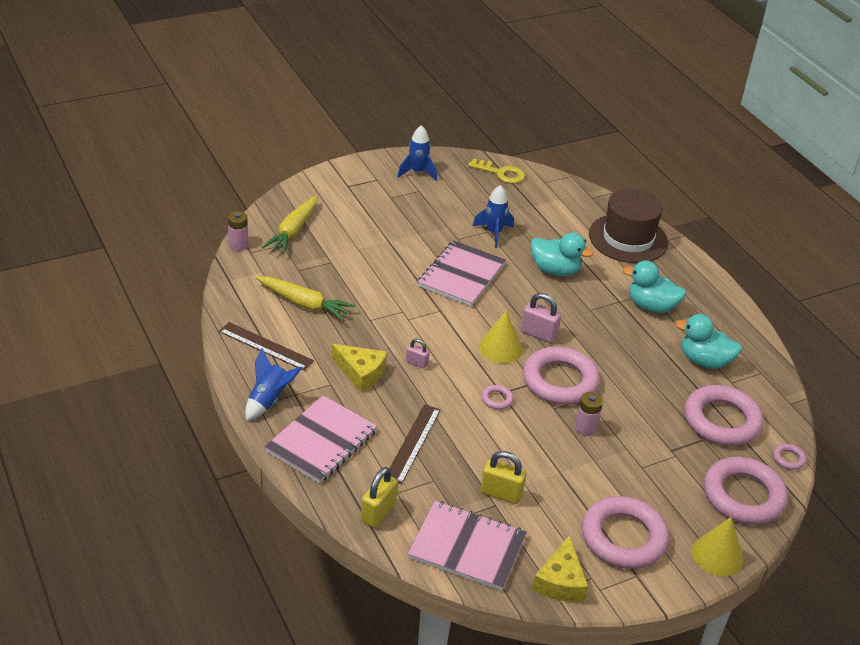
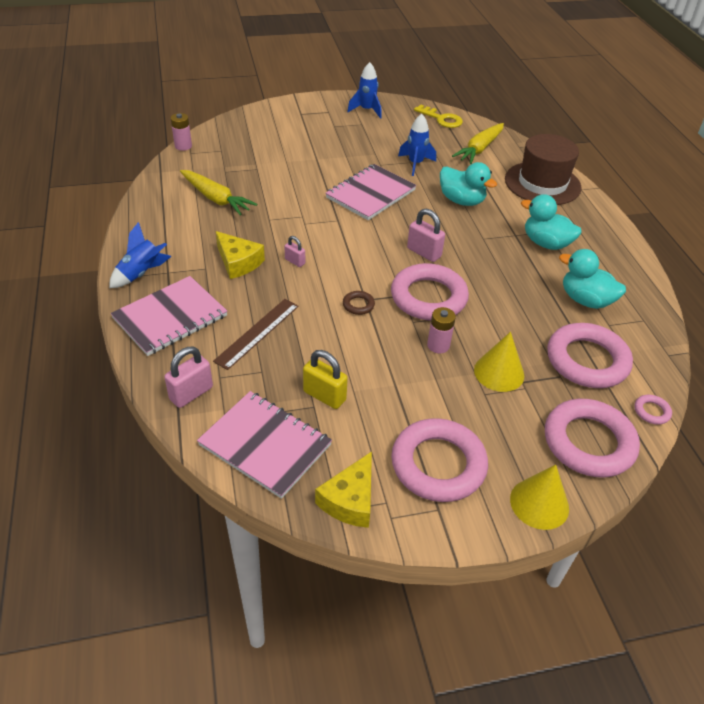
camera: 15 degrees right, 5 degrees up
brown ruler [219,322,314,371] -> none
yellow carrot [262,196,318,254] -> yellow carrot moved to [452,123,504,164]
yellow padlock [361,467,398,528] -> pink padlock [164,347,213,408]
yellow cone [479,310,523,364] -> yellow cone moved to [474,332,524,392]
pink ring [481,385,513,409] -> brown ring [343,291,375,315]

